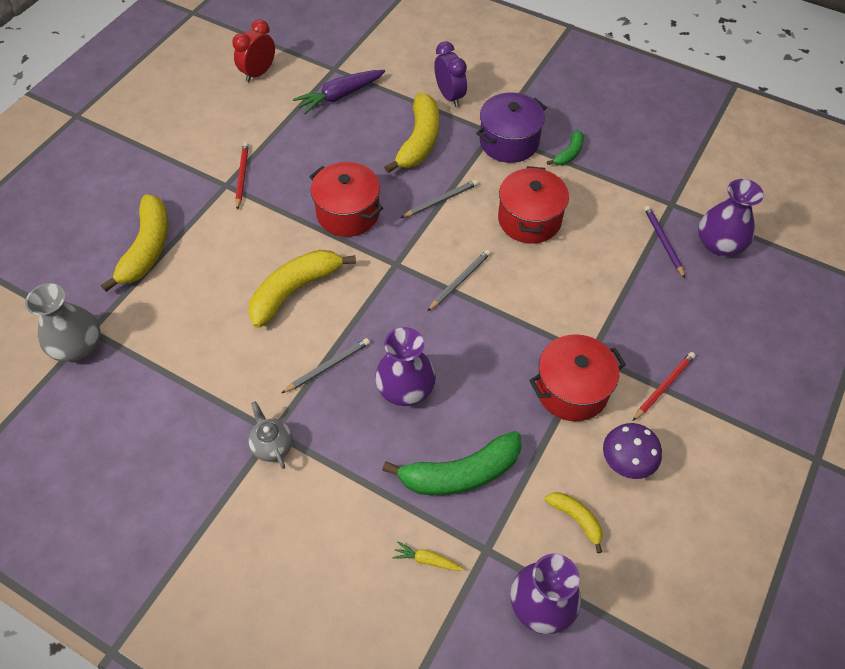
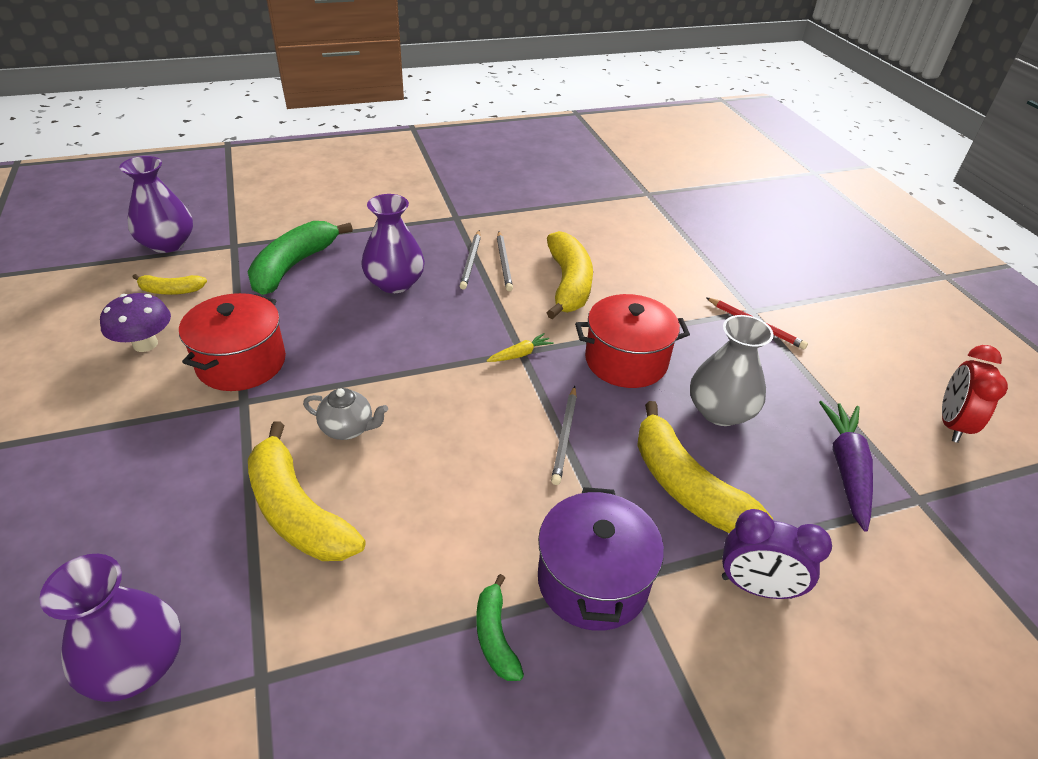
camera: 130 degrees right, 15 degrees down
grey vase [25,283,100,362] -> grey vase moved to [690,315,774,426]
yellow banana [101,194,168,292] -> yellow banana moved to [248,421,366,561]
red clock [233,19,275,82] -> red clock turned 150 degrees counterclockwise [942,345,1008,443]
grey teapot [248,401,293,469] -> grey teapot moved to [303,388,388,440]
yellow carrot [393,541,464,571] -> yellow carrot moved to [487,333,554,362]
grey pencil [428,250,491,311] -> grey pencil moved to [497,231,513,291]
red pot [498,166,569,244] -> none
red pencil [633,352,696,421] -> none
purple pencil [644,206,685,278] -> none

